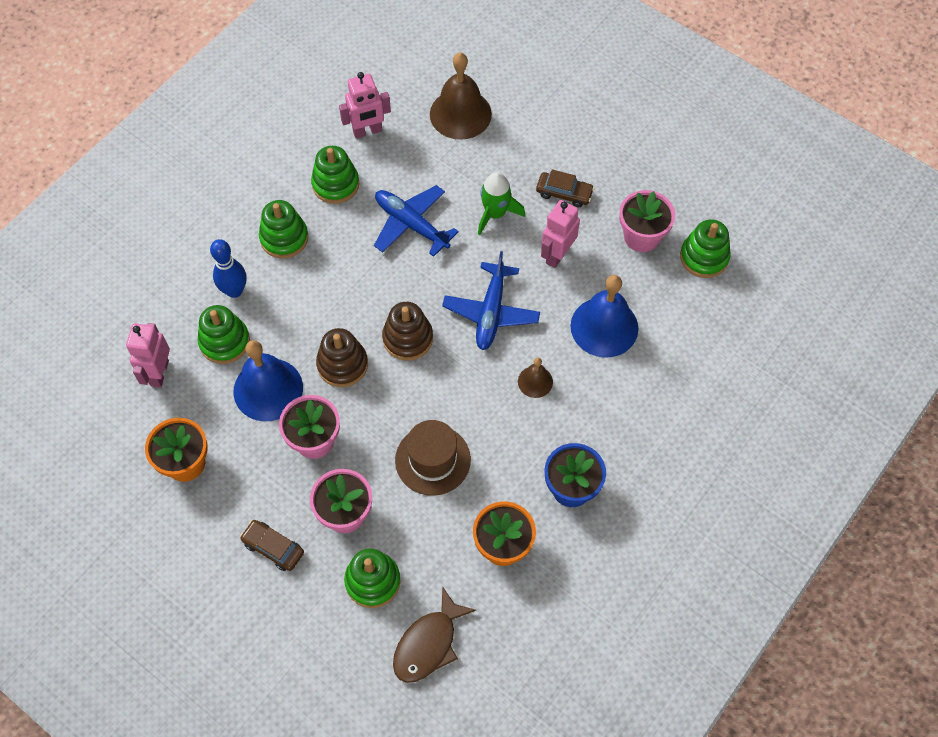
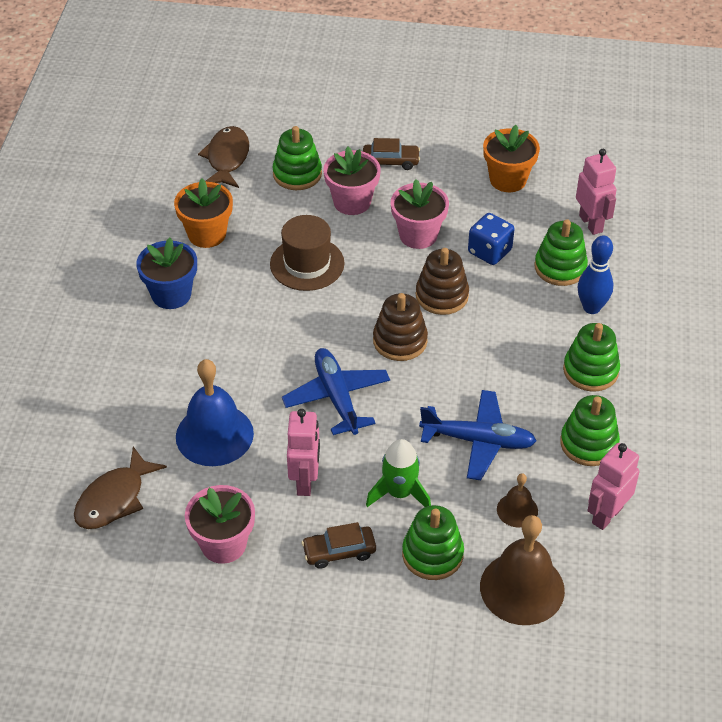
camera: 150 degrees right, 15 degrees down
blue bell [234,340,303,421] -> blue dice [468,213,514,265]
brown bell [518,357,553,398] -> brown bell moved to [497,473,538,528]
green stacking toy [680,219,731,278] -> green stacking toy moved to [402,505,464,580]
none -> brown fish [74,447,167,529]

